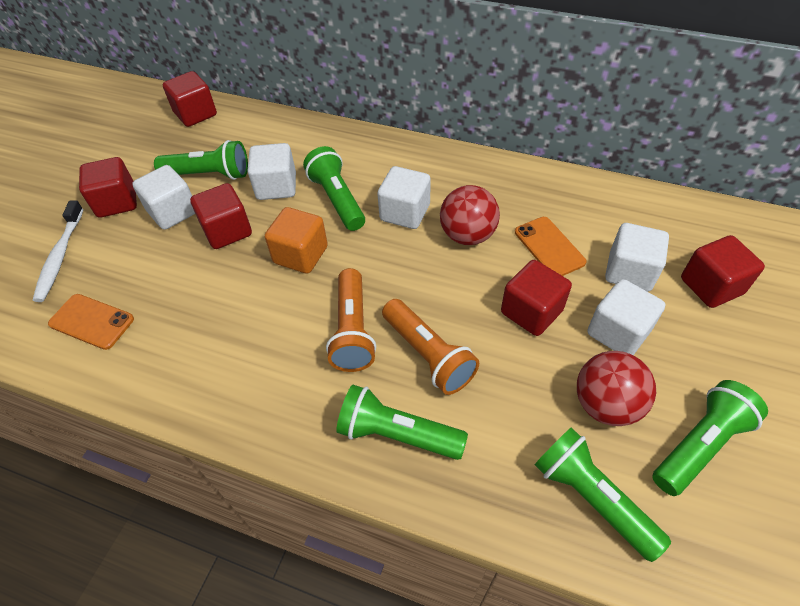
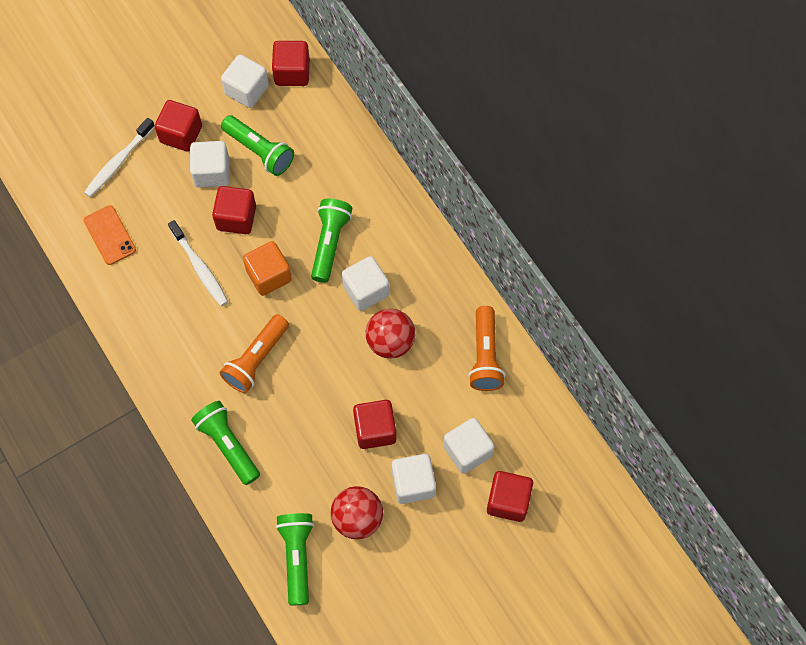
camera: 35 degrees right, 15 degrees up
white cube [247,143,296,200] -> white cube moved to [221,54,269,108]
orange flashlight [382,299,479,395] -> orange flashlight moved to [468,306,505,391]
orange phone [515,217,587,276] -> none
green flashlight [652,380,768,496] -> none
none -> white toothbrush [168,220,228,306]

